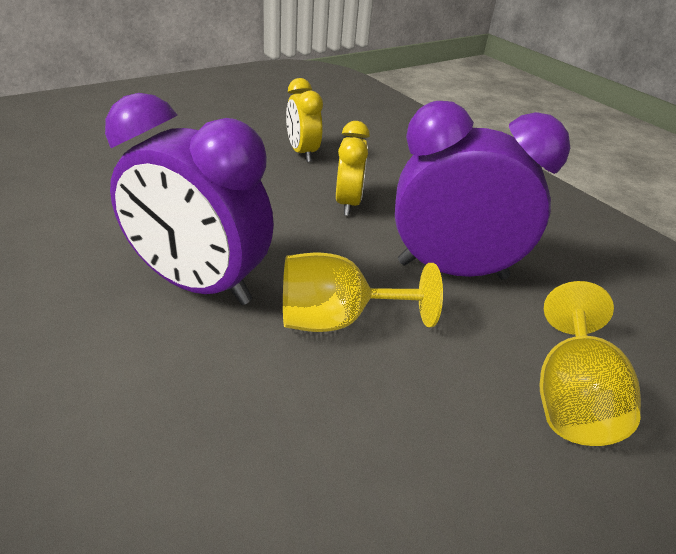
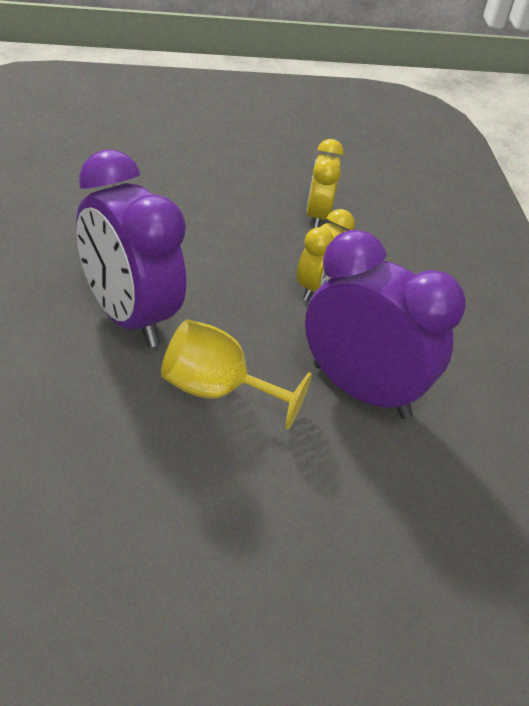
camera: 25 degrees right, 5 degrees up
yellow goblet [540,281,641,446] -> none

